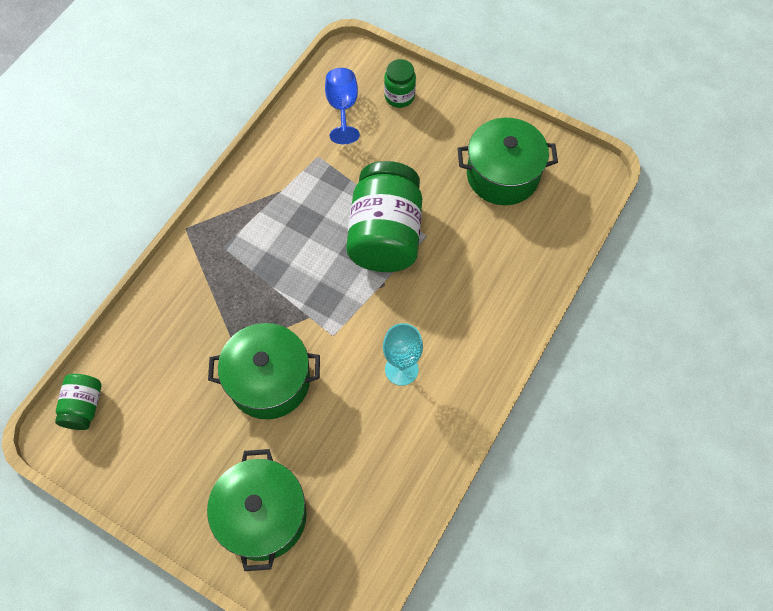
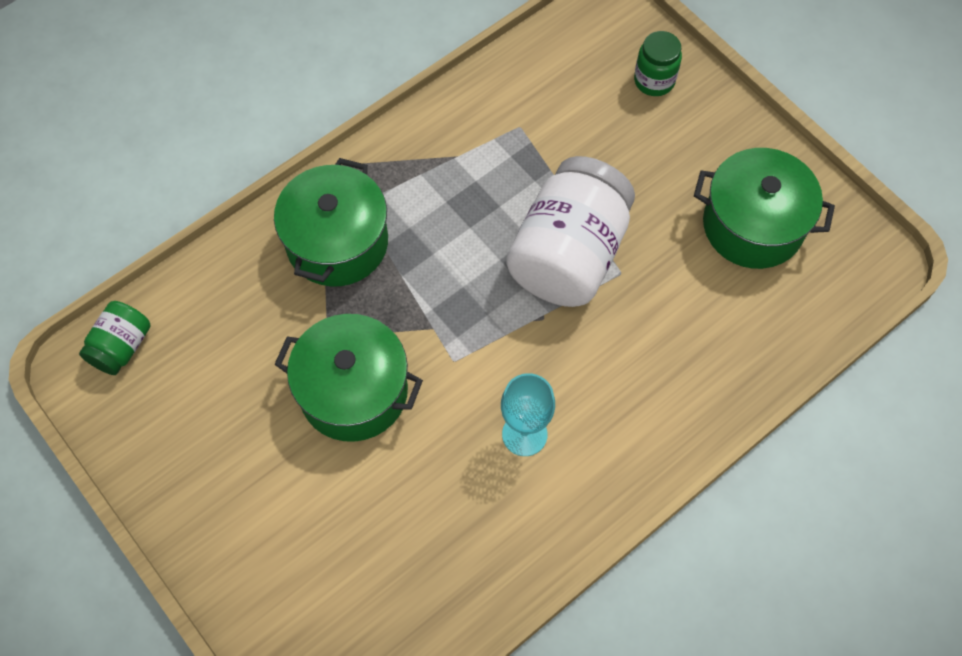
camera: 20 degrees right, 0 degrees up
green pot [207,449,307,571] -> green pot moved to [274,158,388,286]
blue goblet [325,68,360,144] -> none
green jar [346,161,422,272] -> white jar [506,156,635,307]

